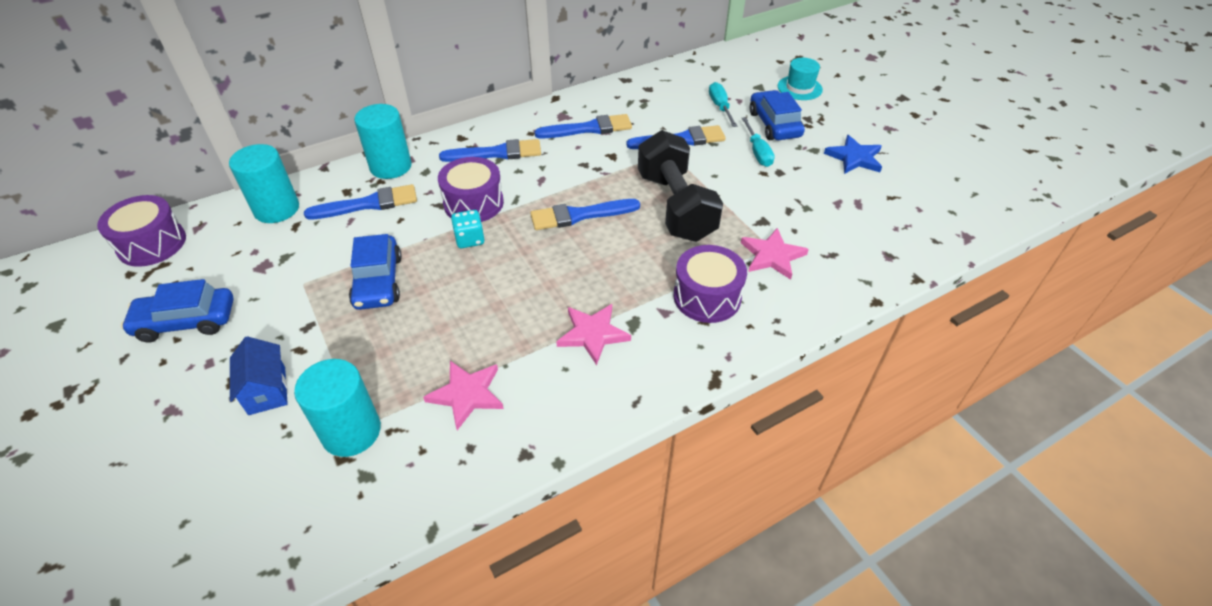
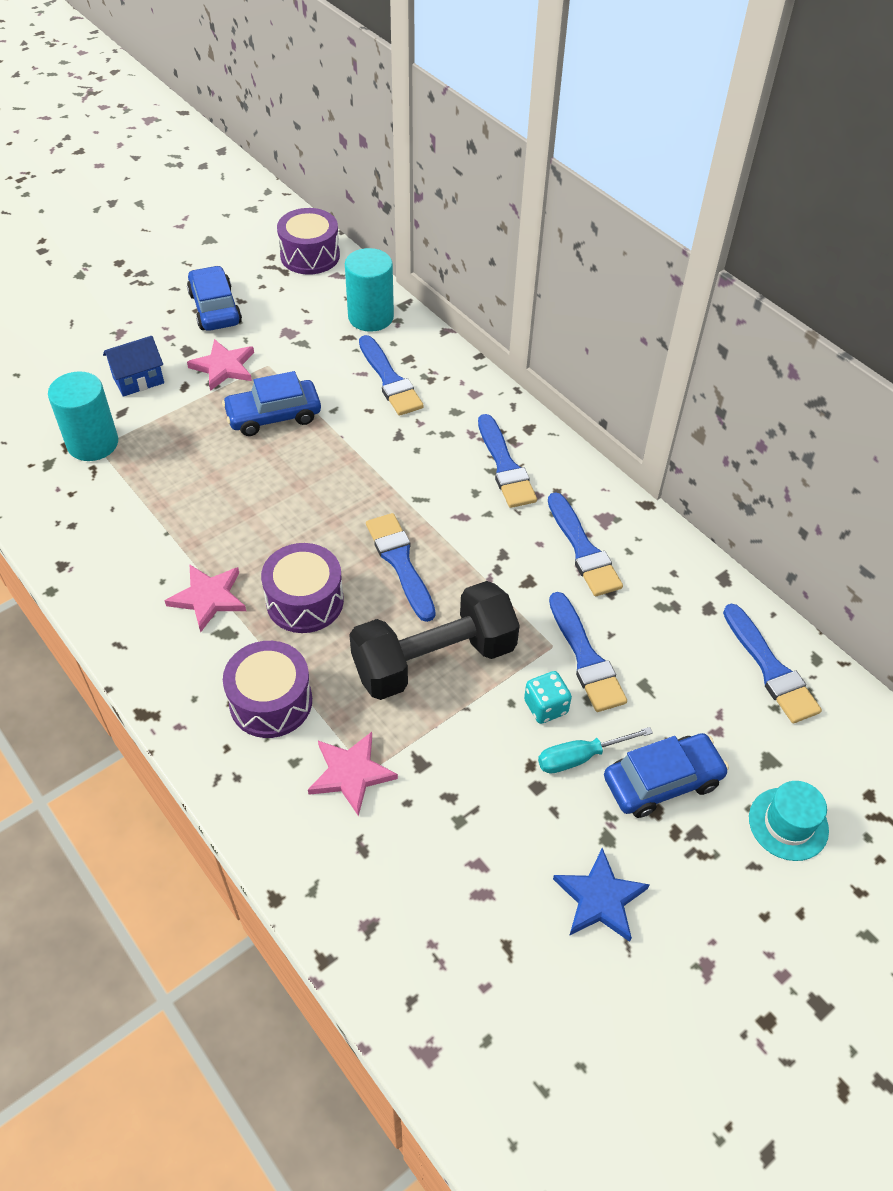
camera: 80 degrees right, 5 degrees up
turquoise cylinder [354,104,412,179] -> none
pink star [423,361,504,430] -> pink star moved to [187,339,254,391]
purple drum [438,157,504,222] -> purple drum moved to [261,543,344,633]
turquoise dice [451,210,485,248] -> turquoise dice moved to [524,671,572,724]
turquoise screwdriver [709,82,737,127] -> none
none -> blue brush [723,604,822,723]

